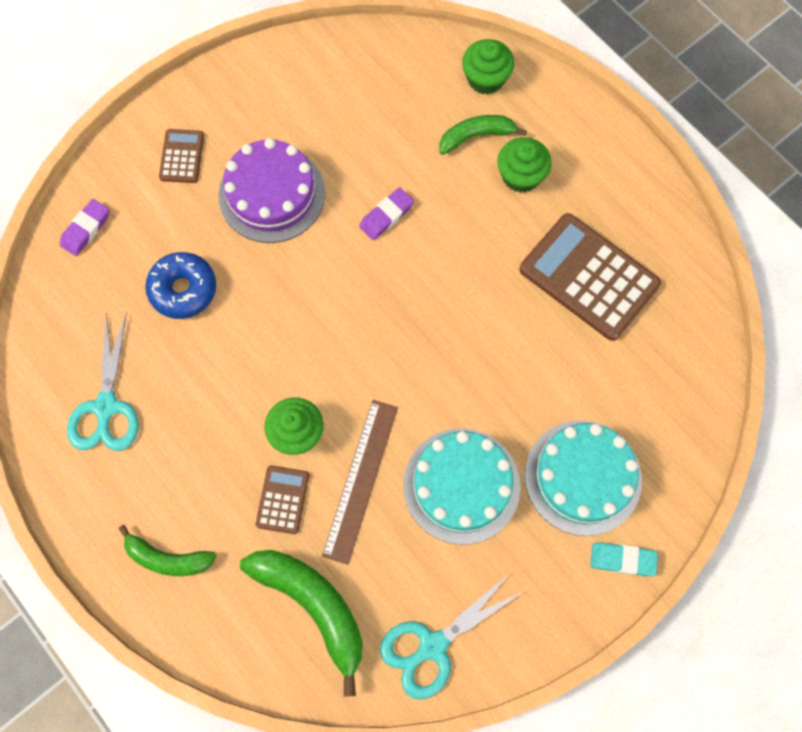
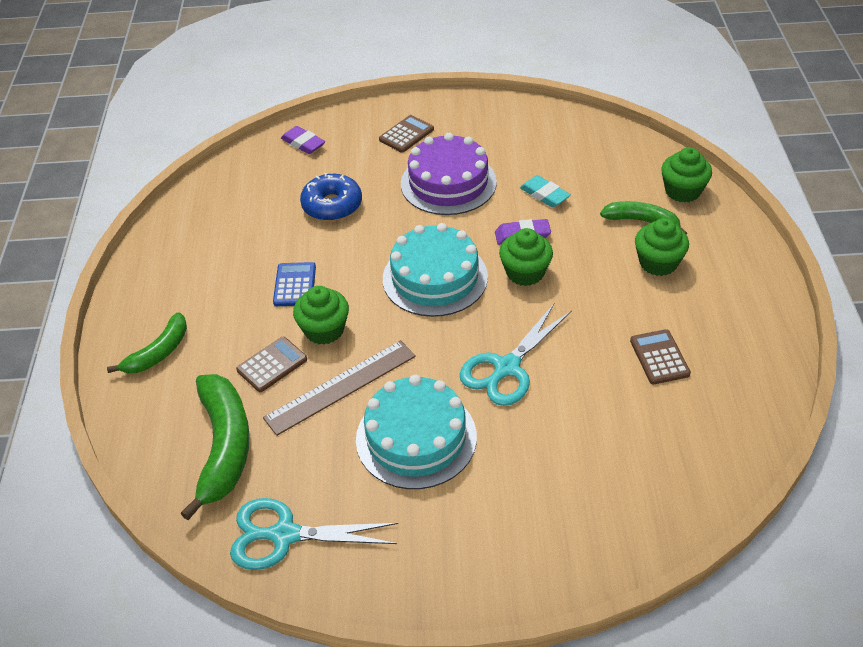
camera: 40 degrees right, 25 degrees down
purple eraser [60,199,109,256] -> purple eraser turned 60 degrees clockwise [281,126,325,154]
turquoise scissors [67,313,139,451] -> turquoise scissors moved to [459,304,572,406]
green banana [118,525,217,576] -> green banana turned 105 degrees counterclockwise [107,312,187,374]
brown calculator [520,213,661,341] -> brown calculator [630,329,691,384], size x0.49
turquoise cake [525,420,642,536] -> turquoise cake moved to [383,223,488,317]
turquoise eraser [590,543,658,576] -> turquoise eraser moved to [520,175,571,207]
none -> blue calculator [273,262,316,306]
none -> green cupcake [499,228,553,286]

